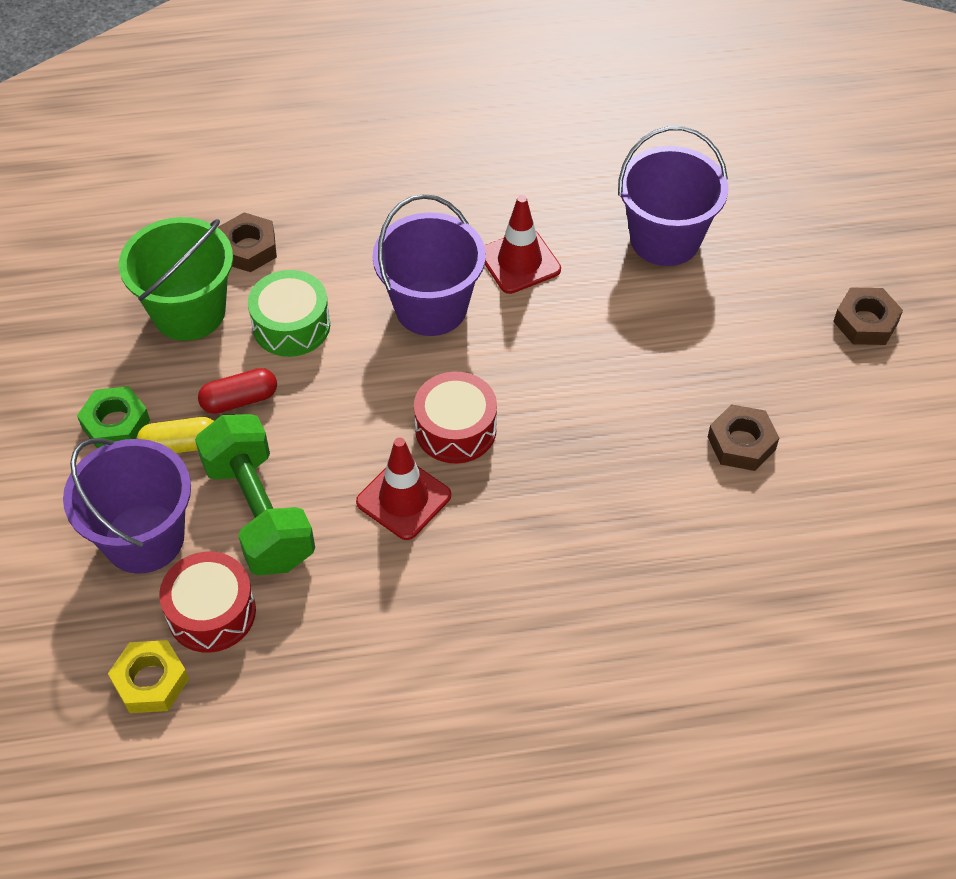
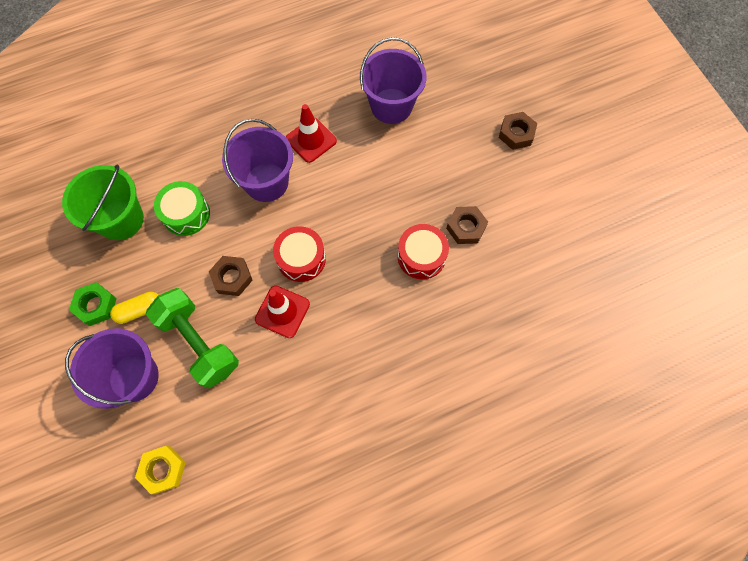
camera: 15 degrees left, 15 degrees up
red drum [159,551,256,653] -> red drum moved to [397,224,449,279]
red capsule [198,368,277,414] -> none
brown nut [218,212,277,272] -> brown nut moved to [209,256,253,296]

